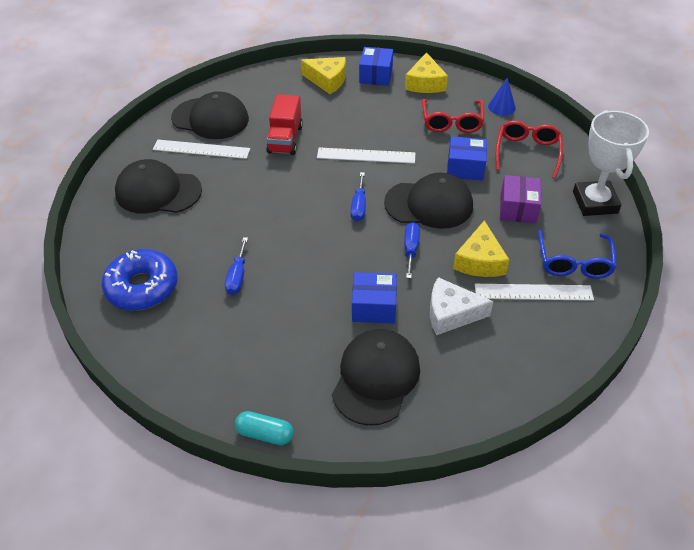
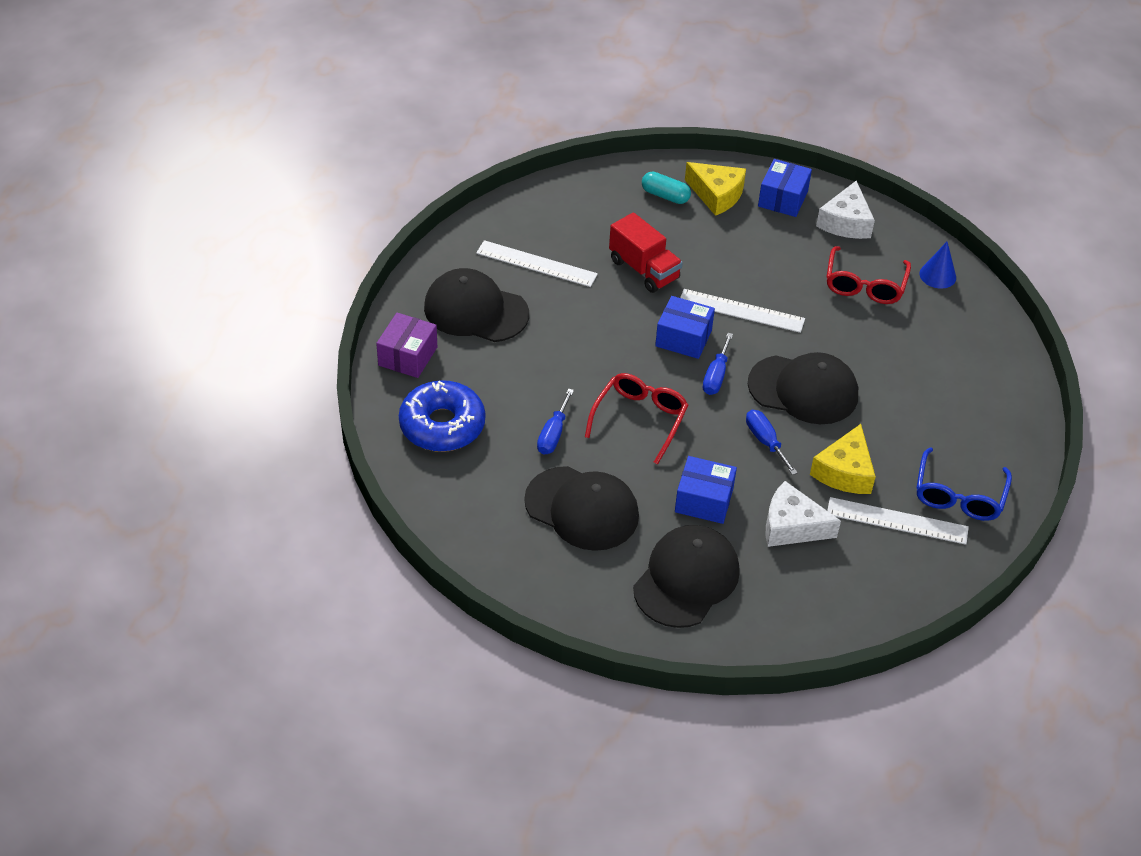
camera: 10 degrees right, 0 degrees up
black cap [171,91,249,139] -> black cap moved to [524,466,639,551]
turquoise capsule [235,411,294,445] -> turquoise capsule moved to [642,172,691,204]
red truck [266,94,303,155] -> red truck turned 60 degrees counterclockwise [609,212,683,293]
blue screwdriver [404,222,420,278] -> blue screwdriver turned 45 degrees counterclockwise [746,410,798,475]
yellow cheese [405,52,448,93] -> white cheese [816,180,875,239]
blue box [447,136,487,181] -> blue box moved to [655,296,715,359]
red glasses [496,120,563,178] -> red glasses moved to [585,373,688,464]
purple box [500,175,541,224] -> purple box moved to [376,313,437,378]
white trophy [573,110,649,216] -> none

